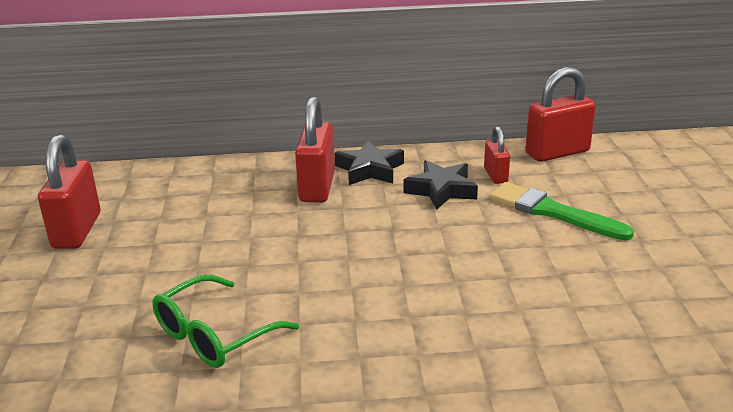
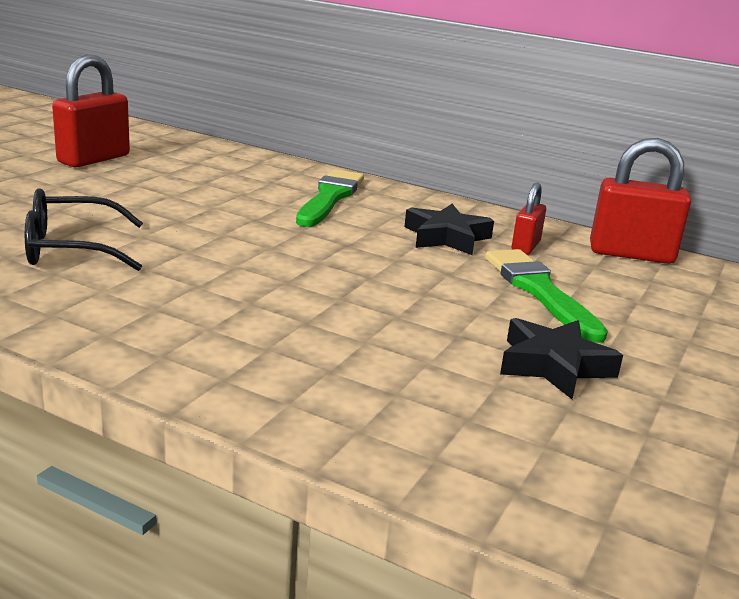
camera: 30 degrees right, 5 degrees down
green glasses [152,275,299,368] -> black glasses [25,188,143,271]
red padlock [295,96,335,203] -> green brush [296,169,364,227]
black star [335,140,404,185] -> black star moved to [500,318,623,399]

